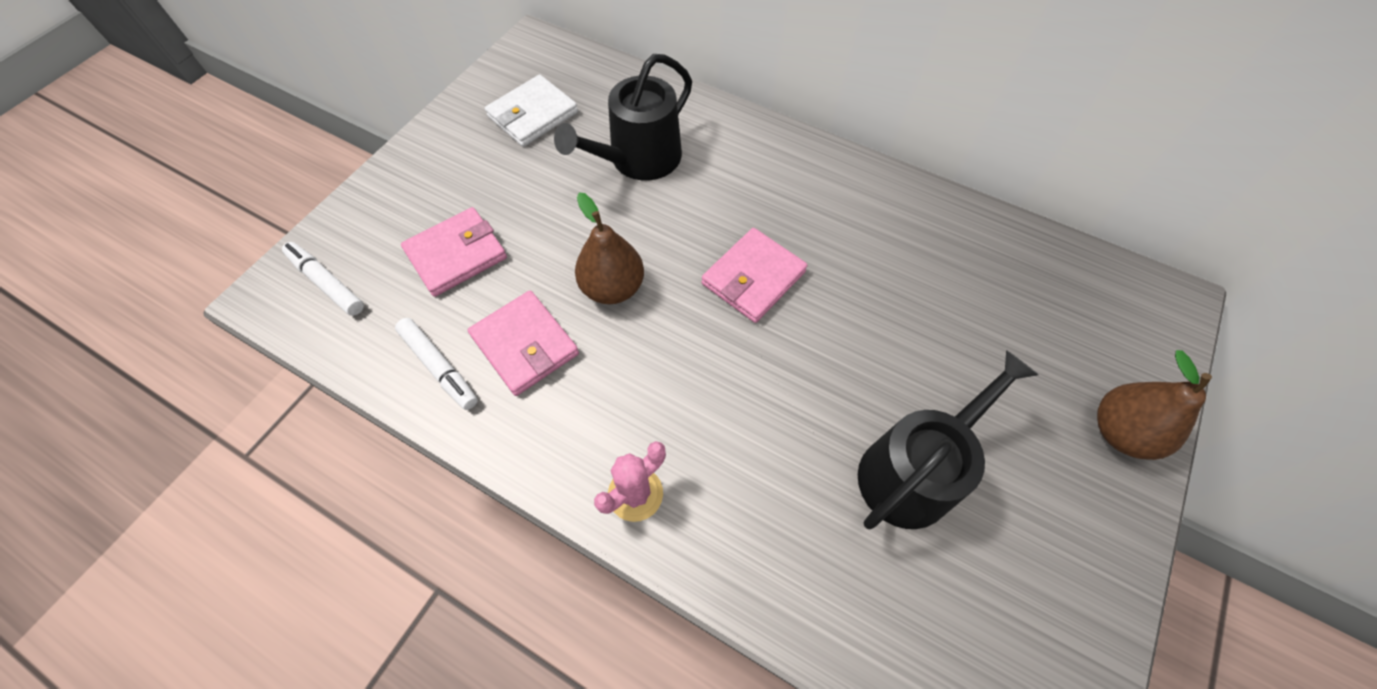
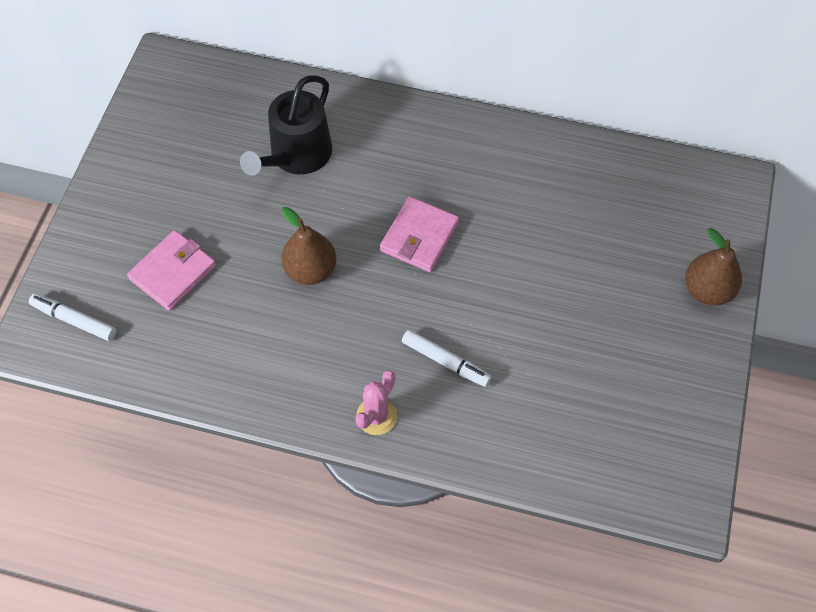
camera: 15 degrees left, 0 degrees up
white marker [395,318,478,410] -> white marker moved to [402,330,491,387]
pink wallet [468,291,579,396] -> none
white wallet [485,75,578,147] -> none
black watering can [858,350,1038,529] -> none

